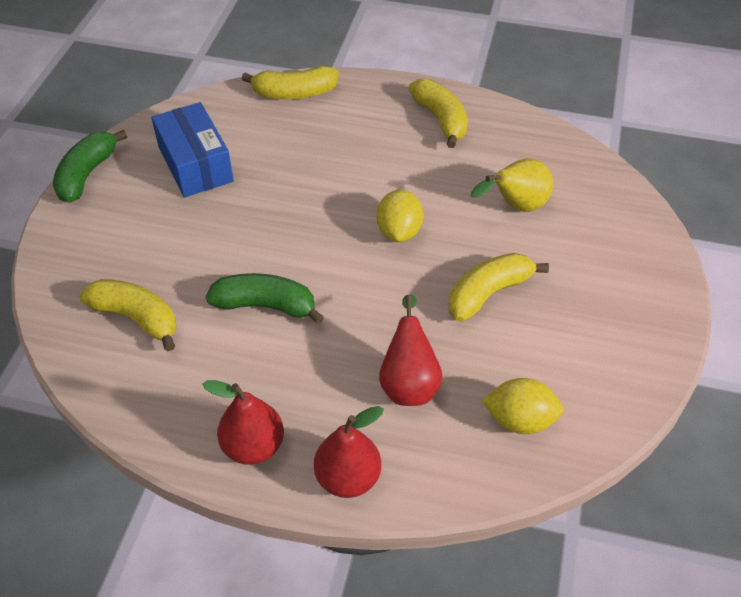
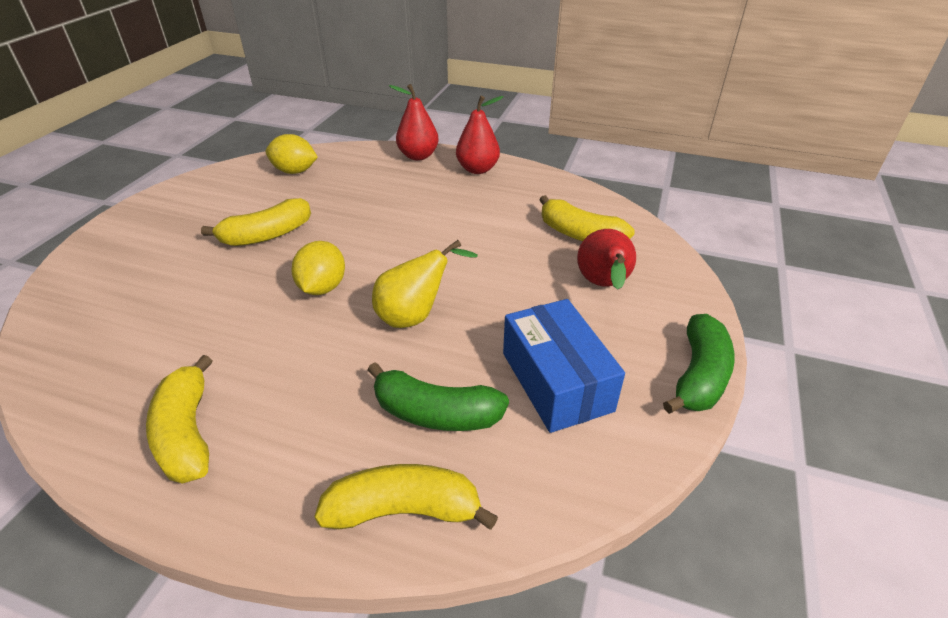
camera: 175 degrees left, 10 degrees down
green banana [206,273,324,324] -> green banana moved to [367,362,509,431]
red pear [379,294,442,406] -> red pear moved to [577,229,636,290]
yellow pear [471,158,553,212] -> yellow pear moved to [372,240,478,328]

